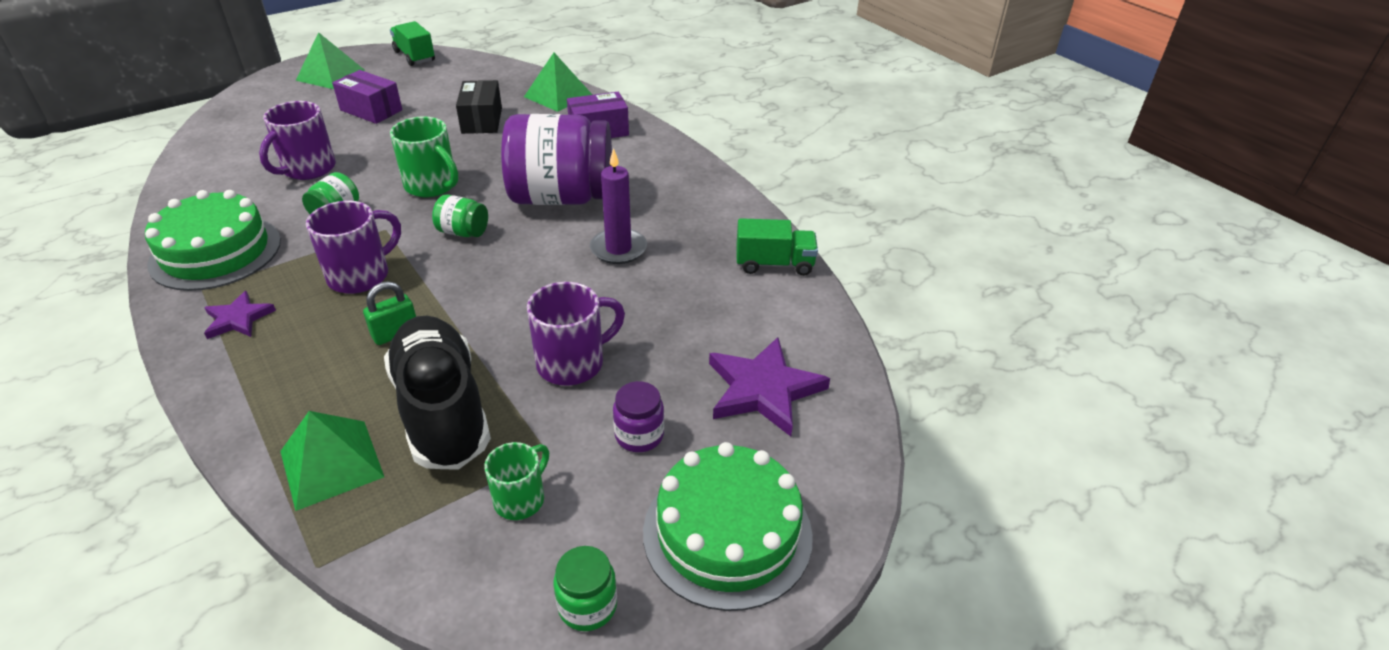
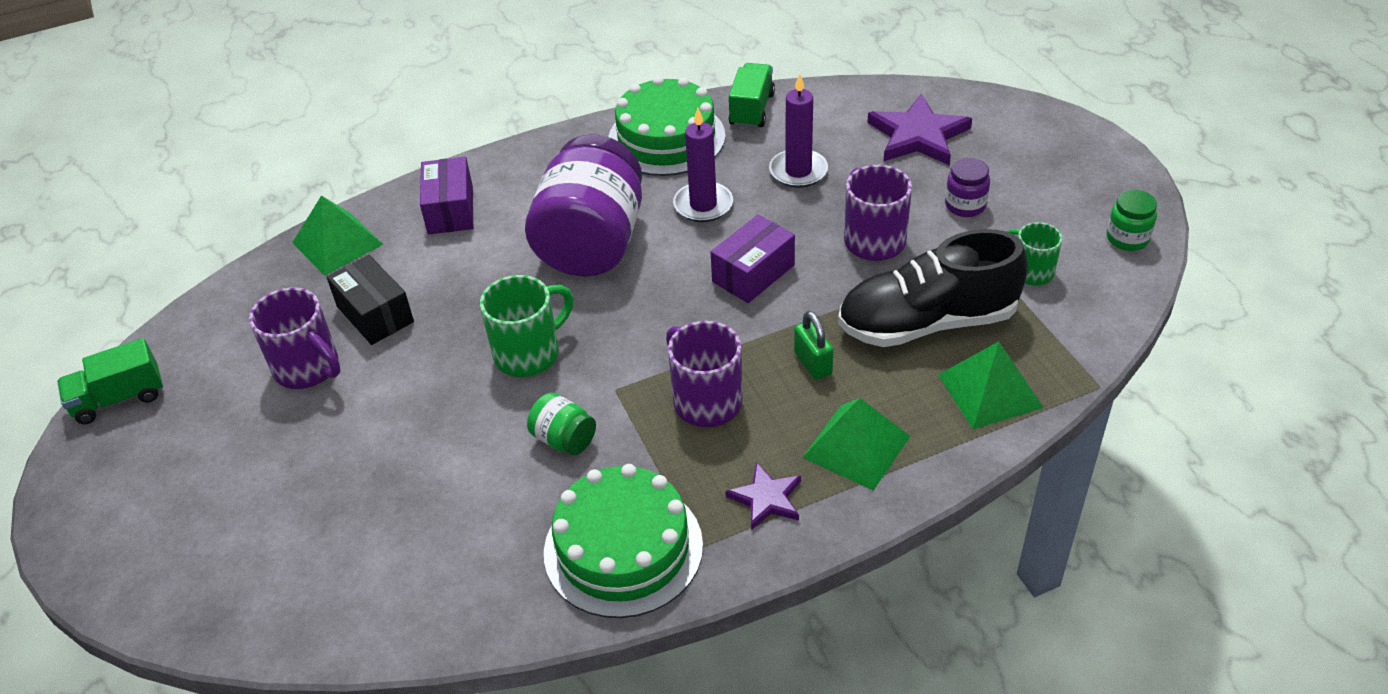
camera: 75 degrees left, 5 degrees up
purple mug [259,101,336,180] -> purple mug moved to [249,287,341,389]
green pyramid [296,32,365,89] -> green pyramid moved to [802,398,910,491]
purple box [332,70,402,124] -> purple box moved to [711,215,795,303]
green jar [432,194,488,237] -> none
black box [456,80,502,134] -> black box turned 45 degrees clockwise [327,255,414,345]
green cake [643,442,813,611] -> green cake moved to [608,76,726,176]
none -> purple candle [769,74,828,188]

